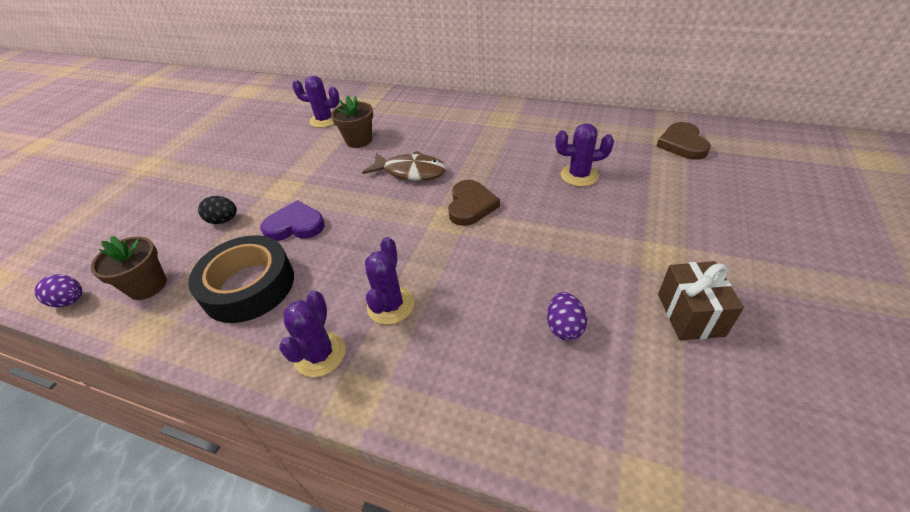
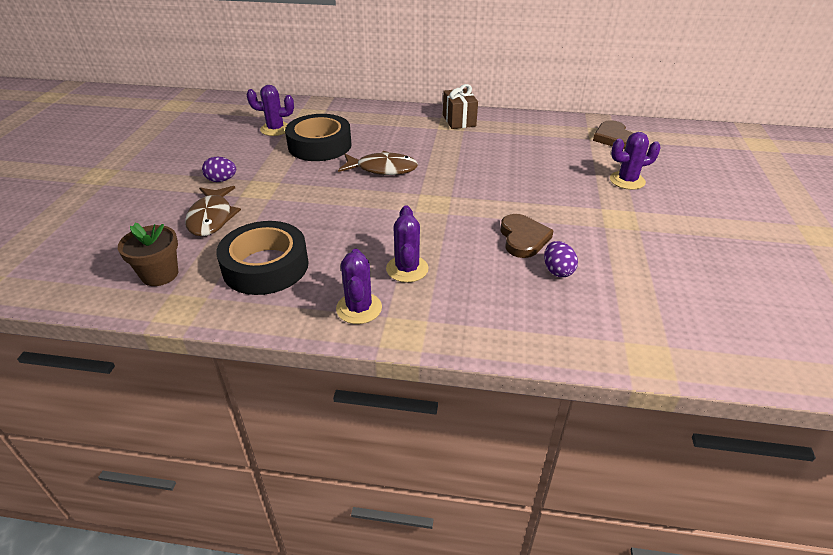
camera: 15 degrees left, 5 degrees down
purple egg [34,274,82,307] -> purple egg moved to [202,157,236,182]
black egg [198,196,237,224] -> brown fish [185,186,241,236]
purple heart [260,200,325,241] -> none
brown flower pot [331,96,373,148] -> black tape [285,114,352,161]
brown heart [448,180,500,226] -> brown heart moved to [500,214,554,258]
purple cactus [555,123,614,187] -> purple cactus moved to [610,132,661,190]
brown gift [658,261,744,340] -> brown gift moved to [443,84,478,129]

